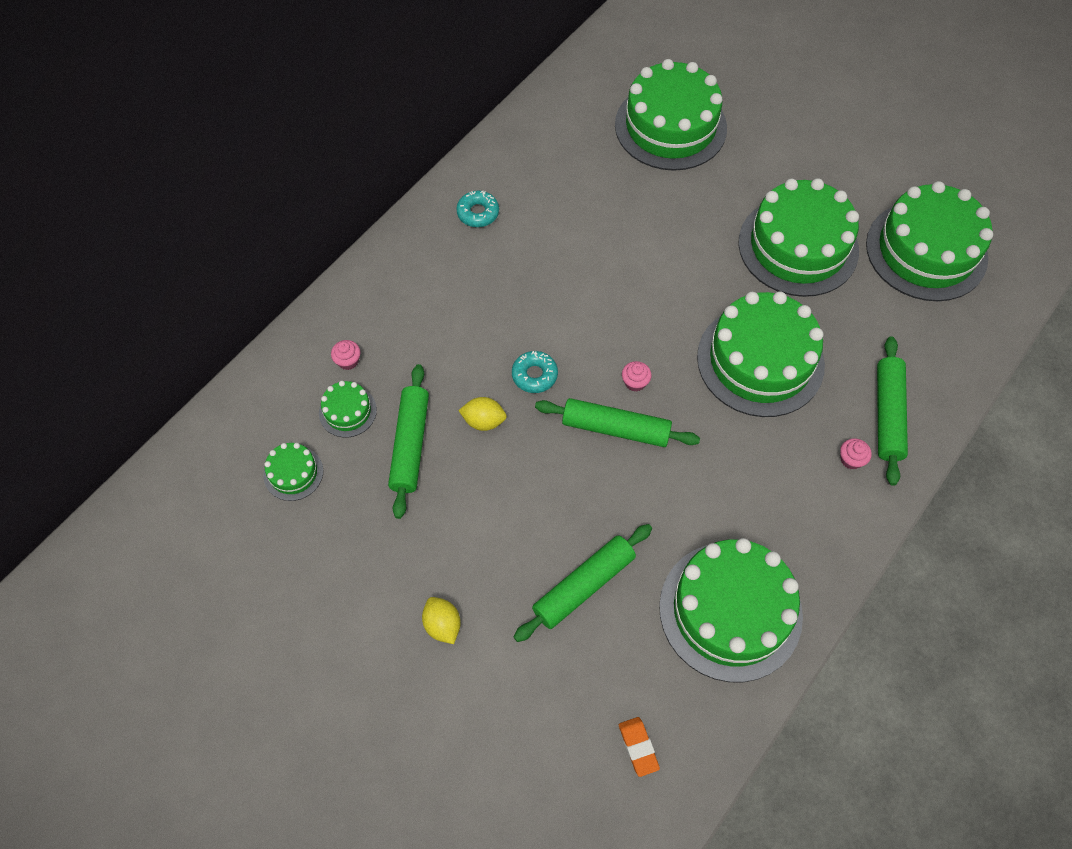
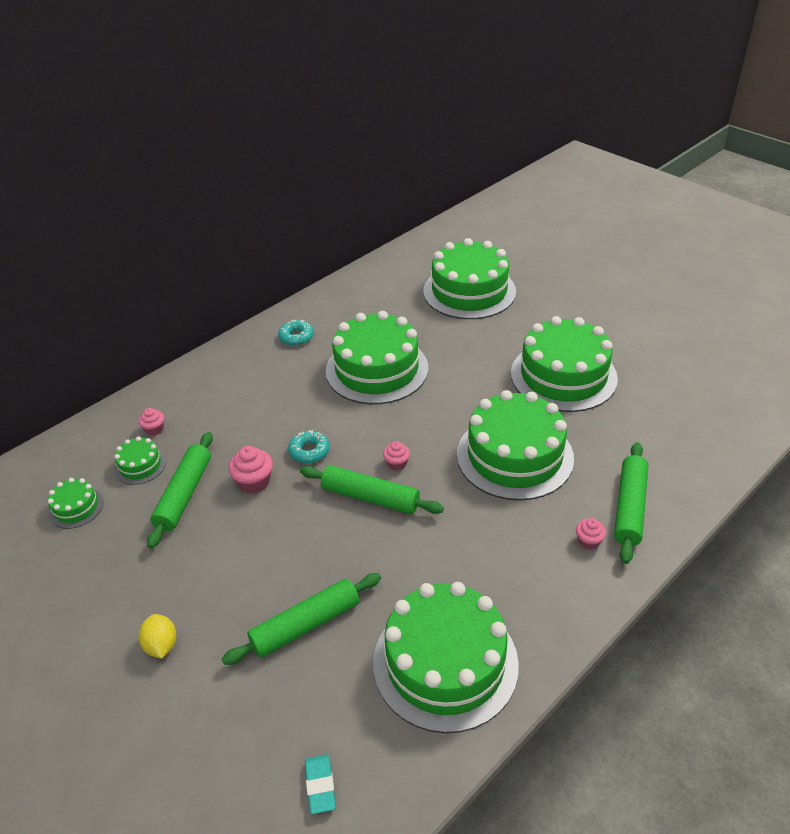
camera: 10 degrees right, 20 degrees down
yellow lemon [458,397,507,431] -> pink cupcake [228,446,273,494]
orange eraser [619,717,660,777] -> turquoise eraser [305,754,336,814]
green cake [866,181,993,301] -> green cake moved to [326,311,428,404]

